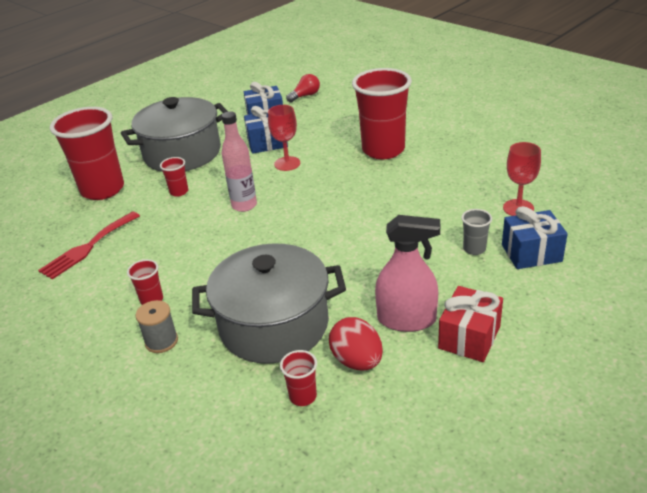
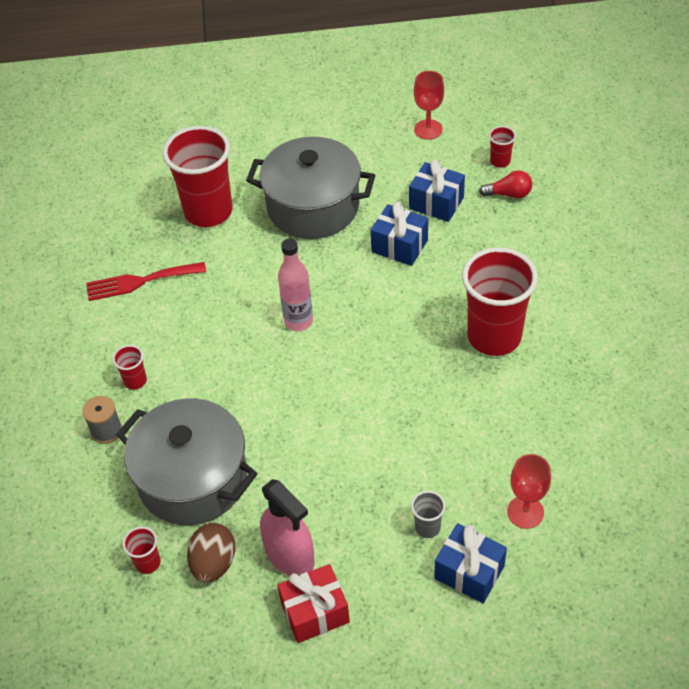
camera: 40 degrees right, 15 degrees up
red cup [160,157,188,197] -> red cup moved to [489,126,516,168]
red goblet [268,105,300,171] -> red goblet moved to [414,71,444,140]
red egg [329,317,383,370] -> brown egg [187,523,235,583]

